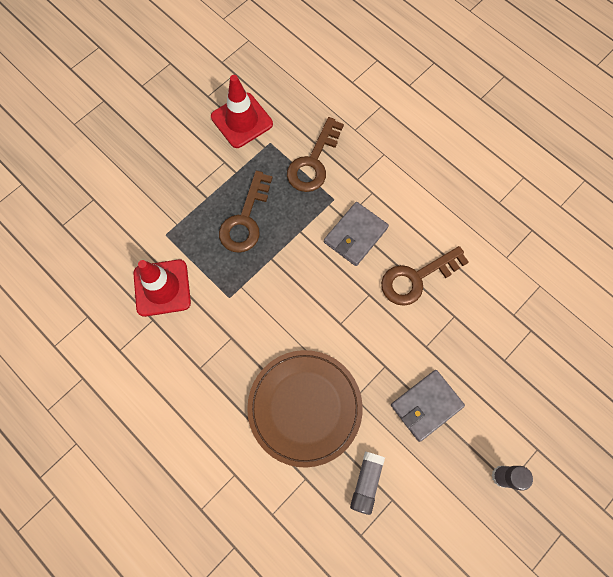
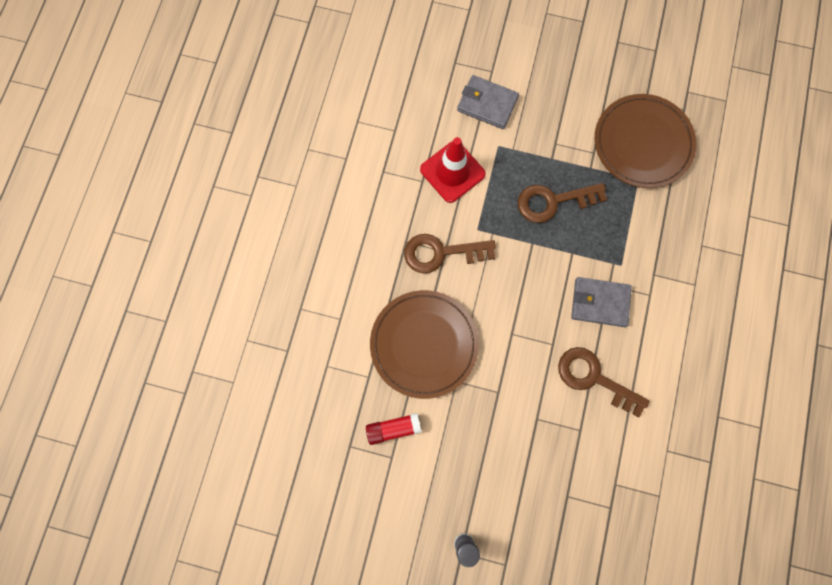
camera: 60 degrees right, 5 degrees up
red traffic cone [211,75,273,148] -> brown plate [595,94,697,188]
brown key [287,117,344,192] -> brown key moved to [404,234,496,273]
grey glue stick [350,452,385,515] -> red glue stick [366,413,422,445]
grey wallet [391,370,465,442] -> grey wallet moved to [457,75,519,129]

